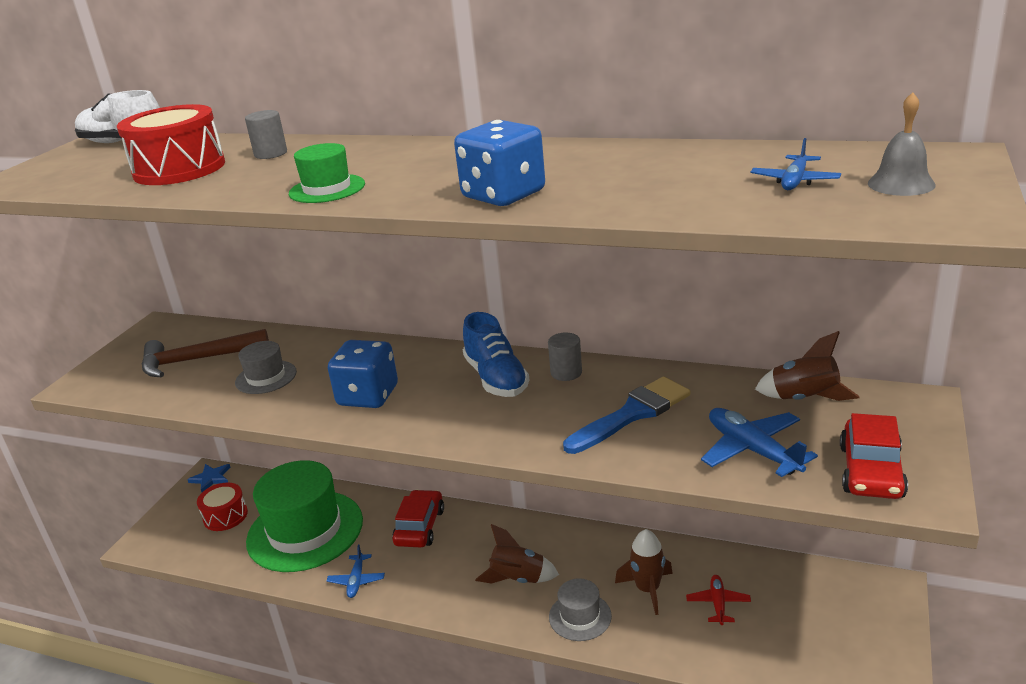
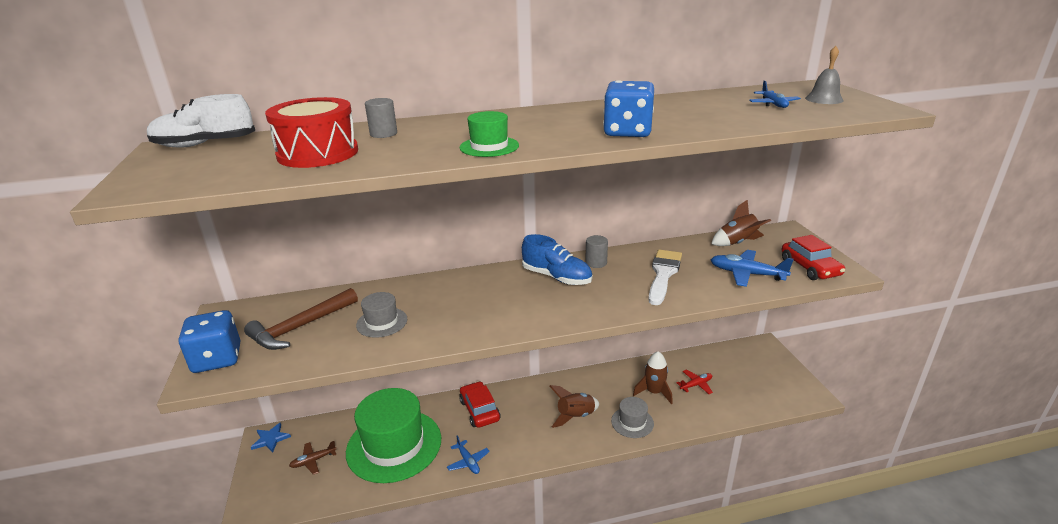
camera: 35 degrees left, 0 degrees up
red drum [197,483,248,531] -> brown plane [289,441,336,475]
blue dice [328,340,398,408] -> blue dice moved to [179,310,240,373]
blue brush [563,377,690,454] -> white brush [649,249,682,305]
red plane [686,575,751,625] -> red plane turned 90 degrees clockwise [677,370,713,394]

